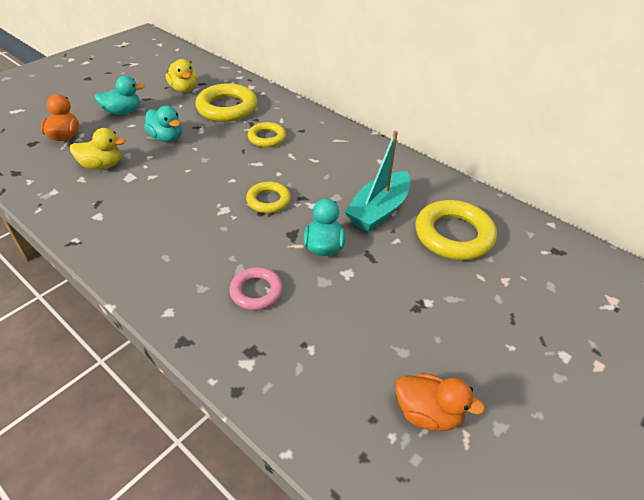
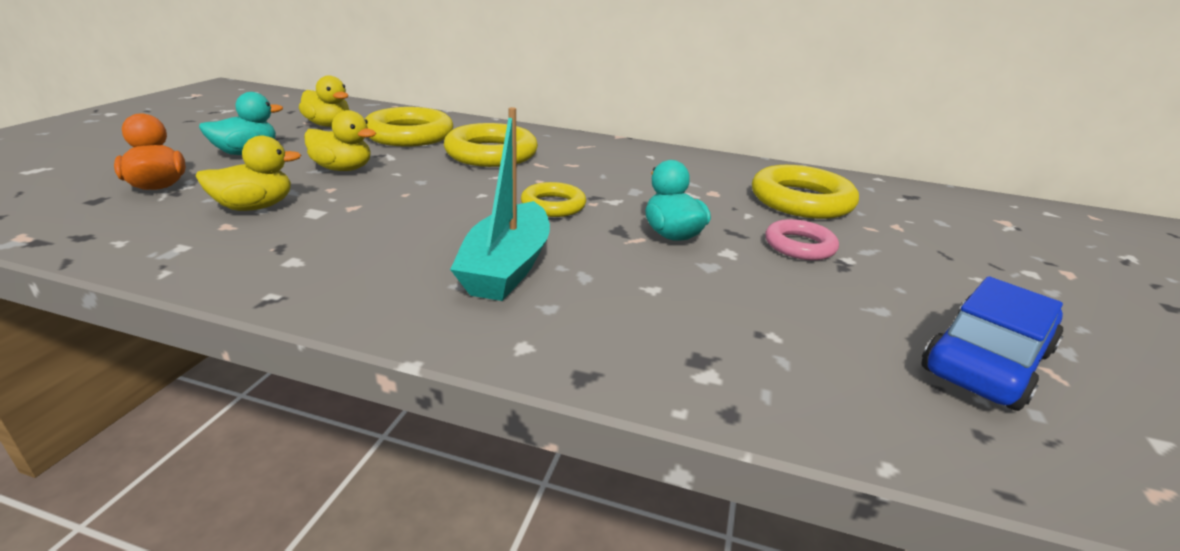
camera: 25 degrees left, 15 degrees down
turquoise duck [144,106,182,142] -> yellow duck [304,110,376,171]
pink ring [229,267,283,310] -> pink ring moved to [765,219,839,260]
yellow ring [248,122,286,147] -> yellow ring [444,123,538,167], size x1.70
turquoise boat [345,131,411,232] -> turquoise boat moved to [450,107,550,301]
orange duck [396,373,485,431] -> blue car [921,276,1063,411]

